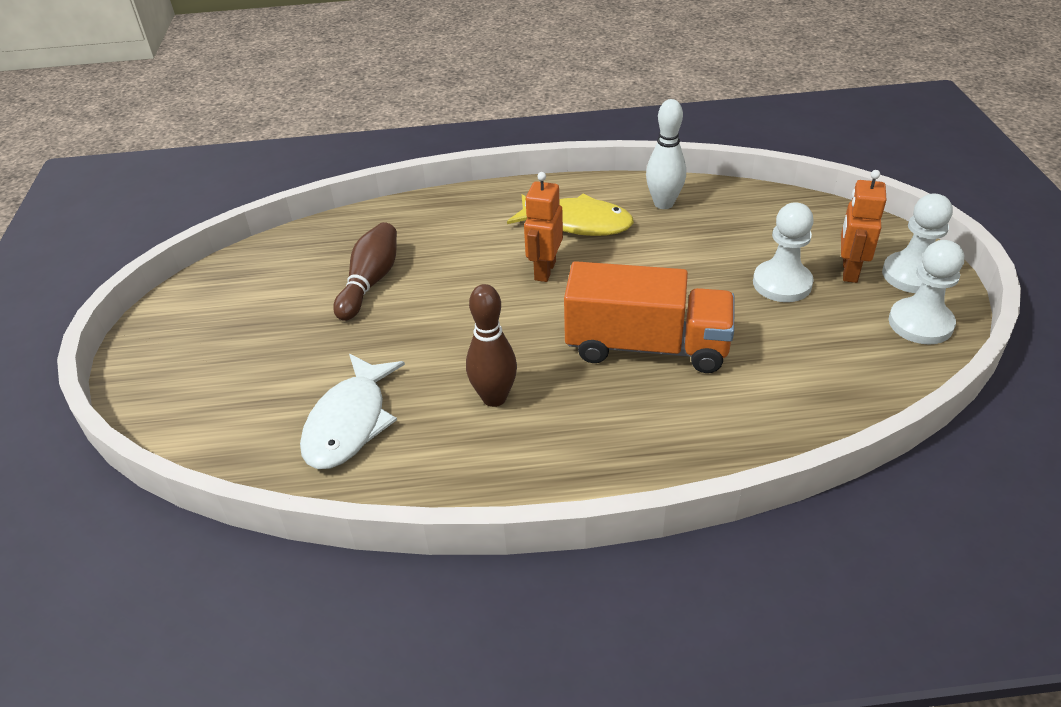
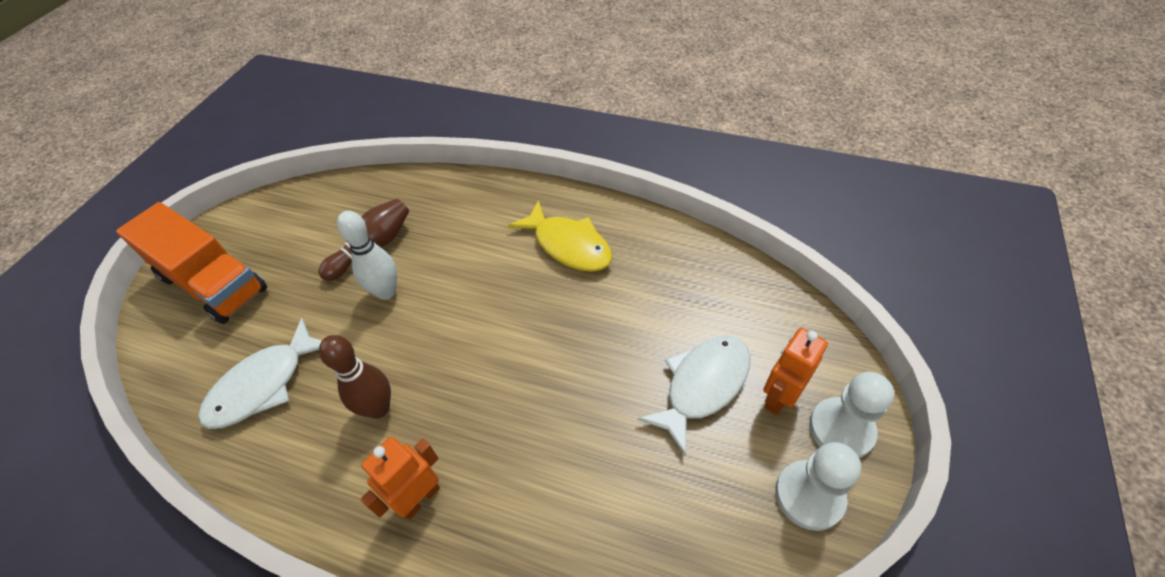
camera: 25 degrees right, 10 degrees up
orange robot [524,172,563,282] -> orange robot moved to [361,437,440,520]
orange truck [564,261,734,373] -> orange truck moved to [116,202,267,324]
white bowling pin [646,99,686,209] -> white bowling pin moved to [337,211,397,300]
white pawn [753,202,814,302] -> white fish [637,335,750,456]

